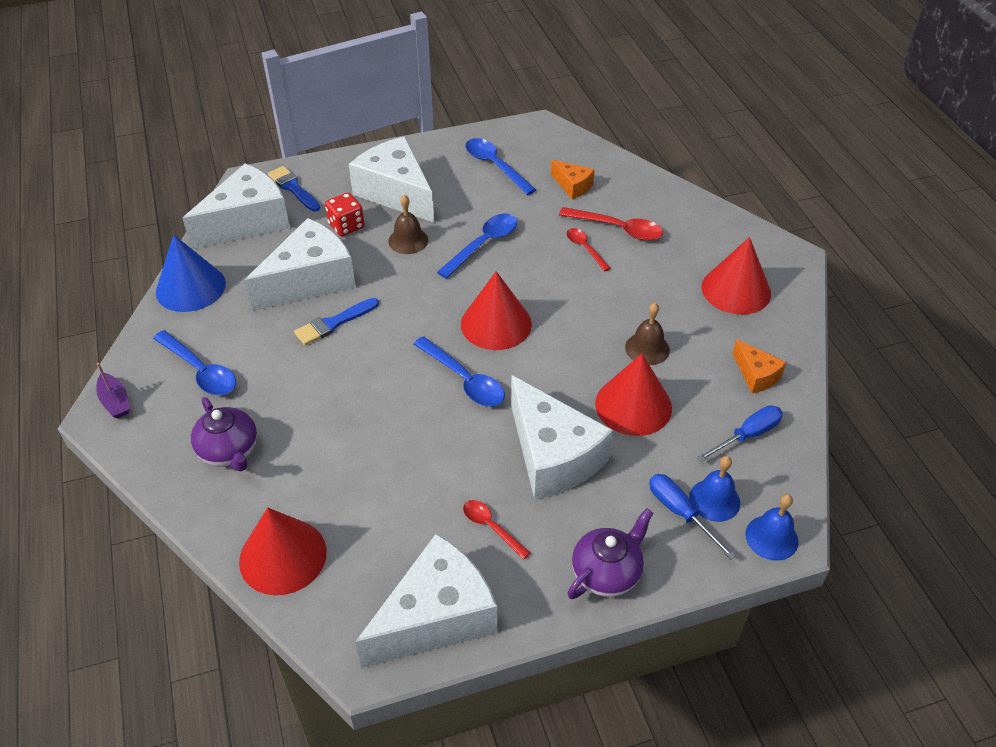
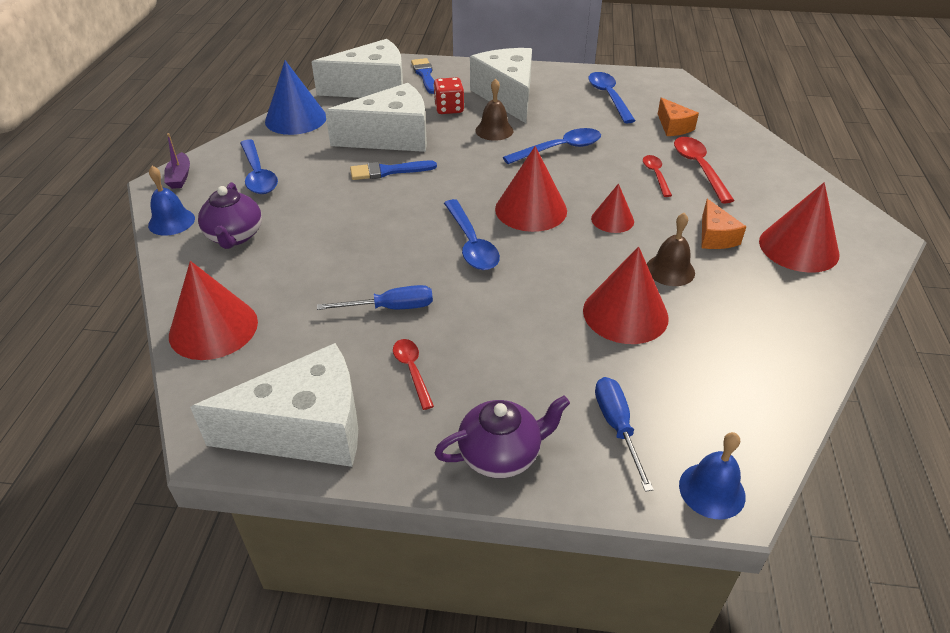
camera: 25 degrees right, 5 degrees down
white cheese [511,375,613,500] -> none
red spoon [559,207,663,241] -> red spoon turned 150 degrees counterclockwise [674,137,735,203]
blue bell [689,456,740,522] -> blue bell moved to [148,166,195,236]
blue screwdriver [697,405,783,462] -> blue screwdriver moved to [317,285,433,310]
orange cheese [732,339,786,393] -> orange cheese moved to [702,199,746,249]
none -> red cone [591,184,634,233]

